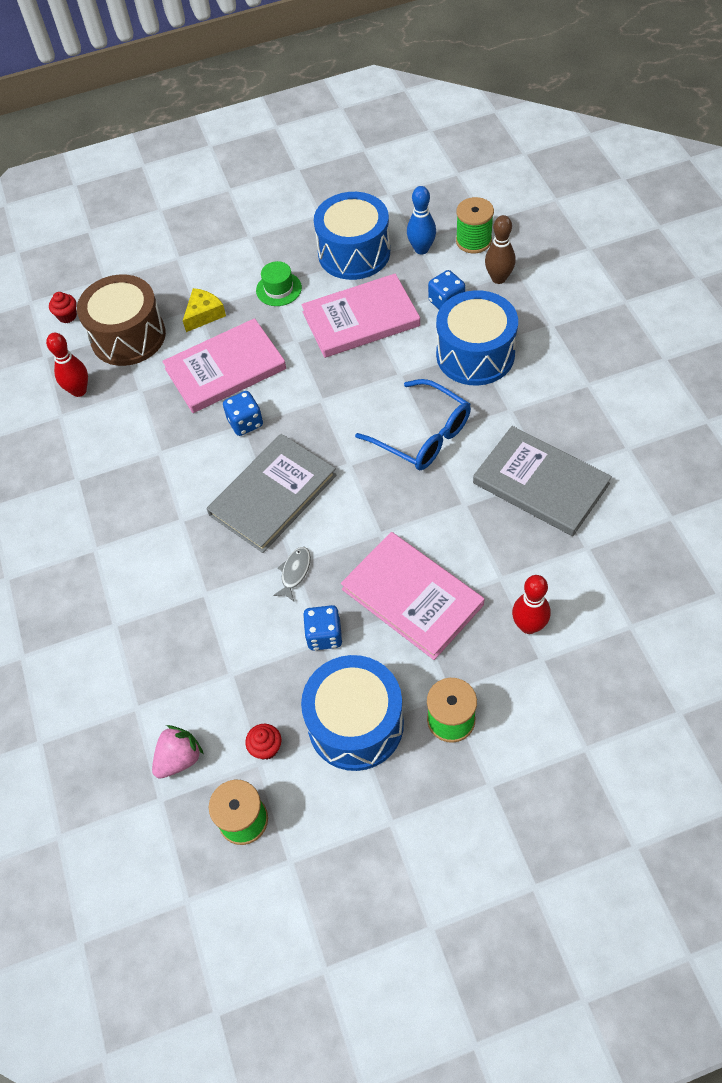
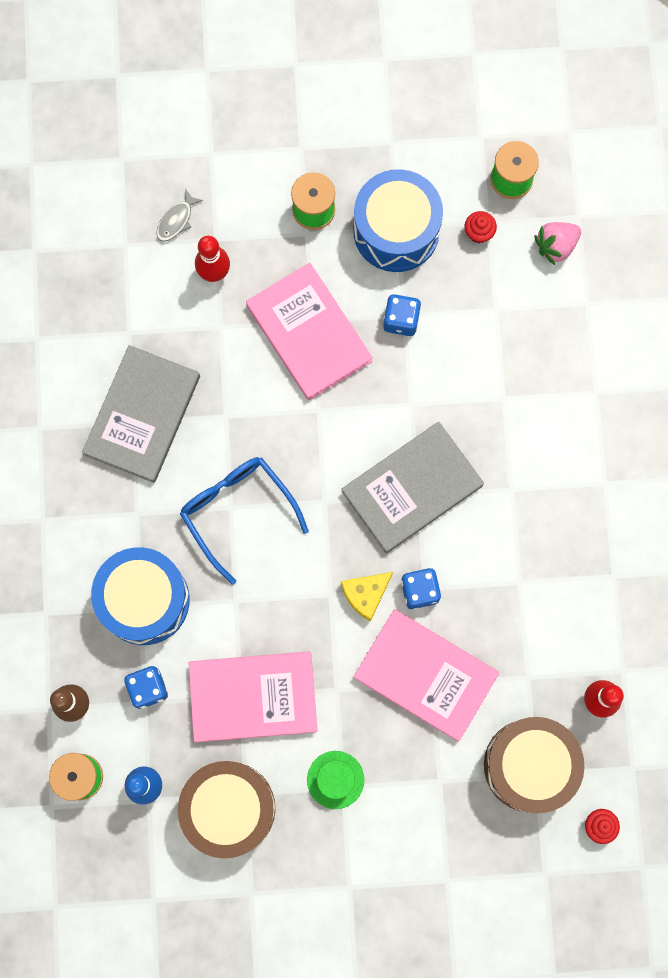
camera: 170 degrees left, 20 degrees up
pink book [162,318,286,413] -> pink book turned 45 degrees clockwise [353,609,499,741]
yellow cheese [183,288,226,332] -> yellow cheese moved to [341,572,393,621]
grey fish [273,547,311,601] -> grey fish moved to [156,188,203,242]
blue drum [314,192,390,280] -> brown drum [178,761,275,859]
grey book [473,426,612,536] -> grey book turned 60 degrees clockwise [82,345,200,483]

